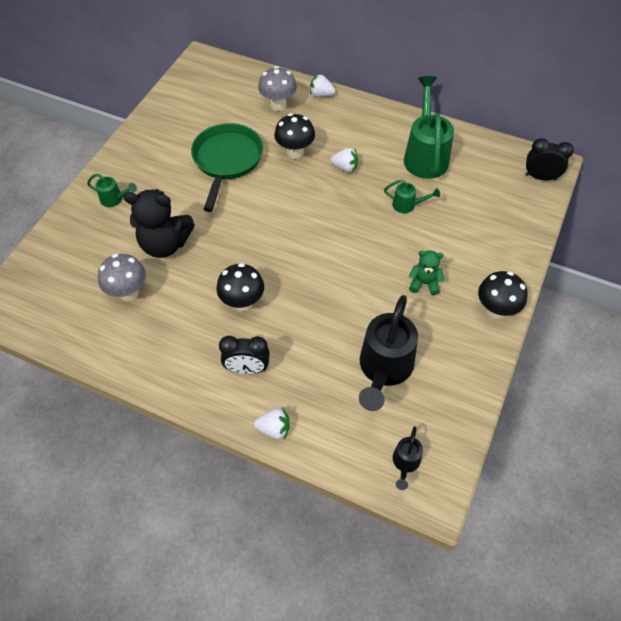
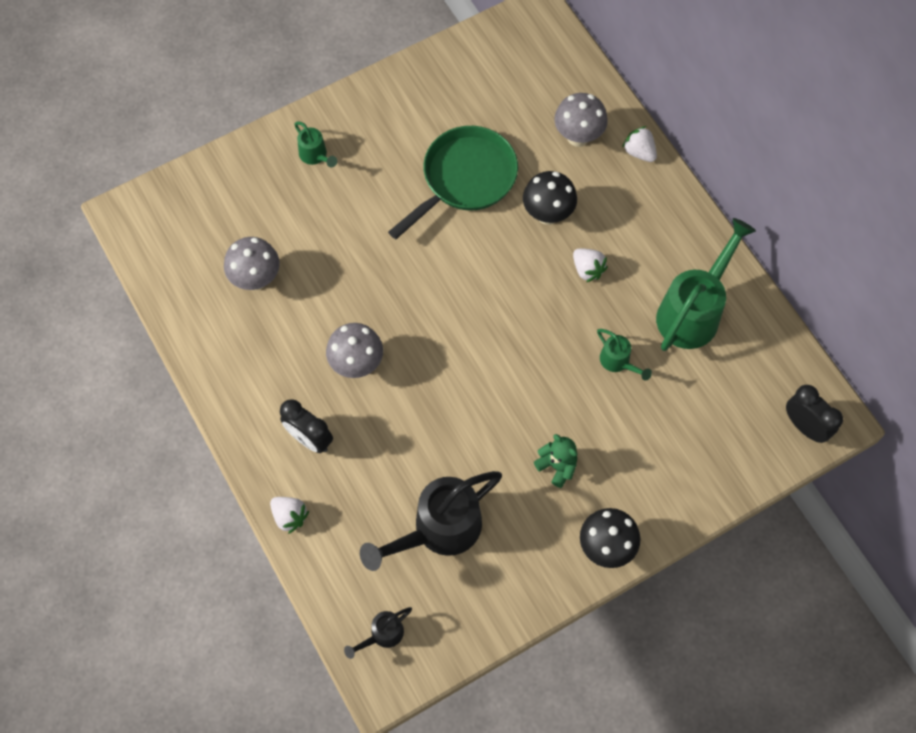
camera: 35 degrees right, 10 degrees up
black teddy bear [124,189,195,258] -> none
black mushroom [216,263,264,312] -> grey mushroom [326,323,383,378]

